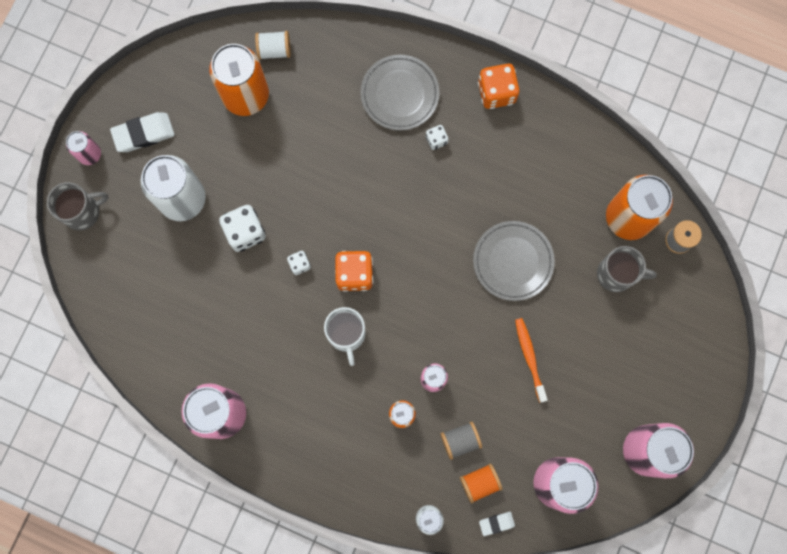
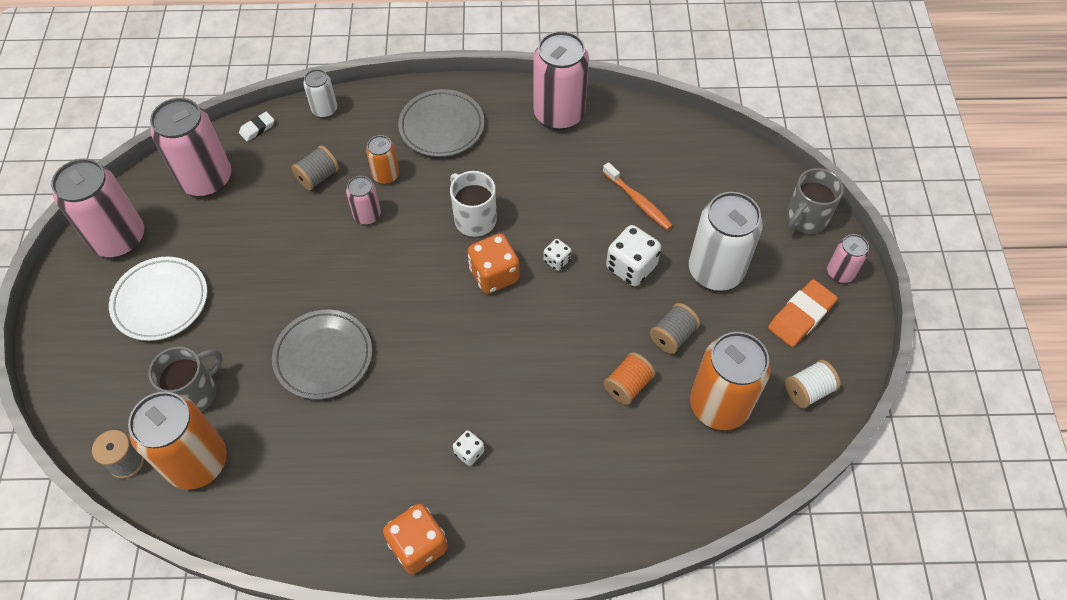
camera: 155 degrees right, 20 degrees down
white eraser [110,112,175,152] -> orange eraser [768,279,838,347]
white spool [255,31,291,60] -> white spool moved to [785,360,841,408]
grey plate [360,55,440,131] -> grey plate moved to [398,89,484,157]
orange spool [460,463,503,503] -> orange spool moved to [603,352,655,405]
orange toothbrush [515,318,547,403] -> orange toothbrush moved to [603,162,673,230]
grey mug [597,246,657,292] -> grey mug turned 150 degrees clockwise [148,347,223,412]
none -> white plate [109,257,207,341]
none -> grey spool [650,303,700,354]

